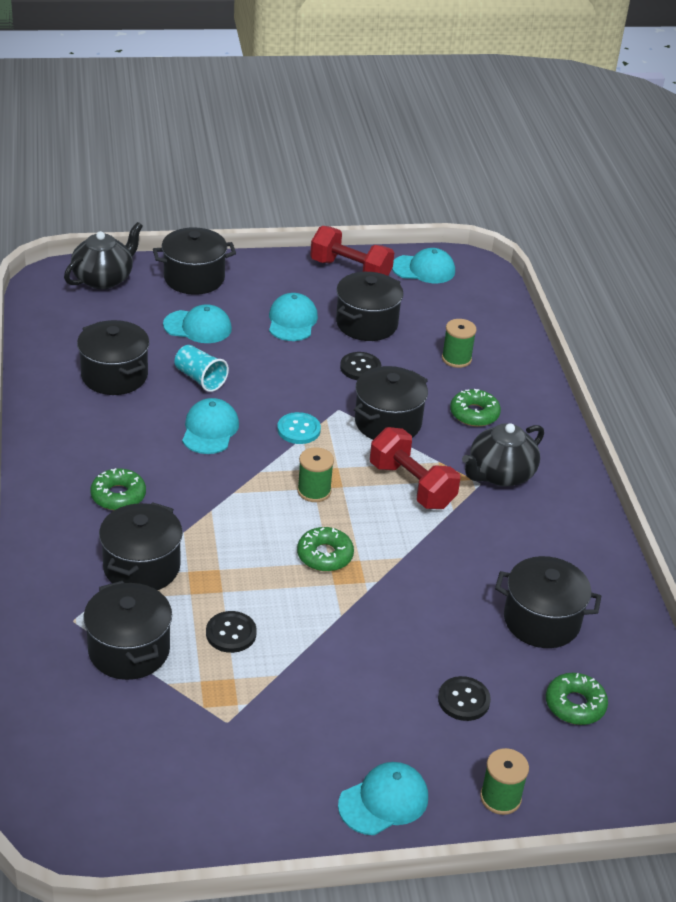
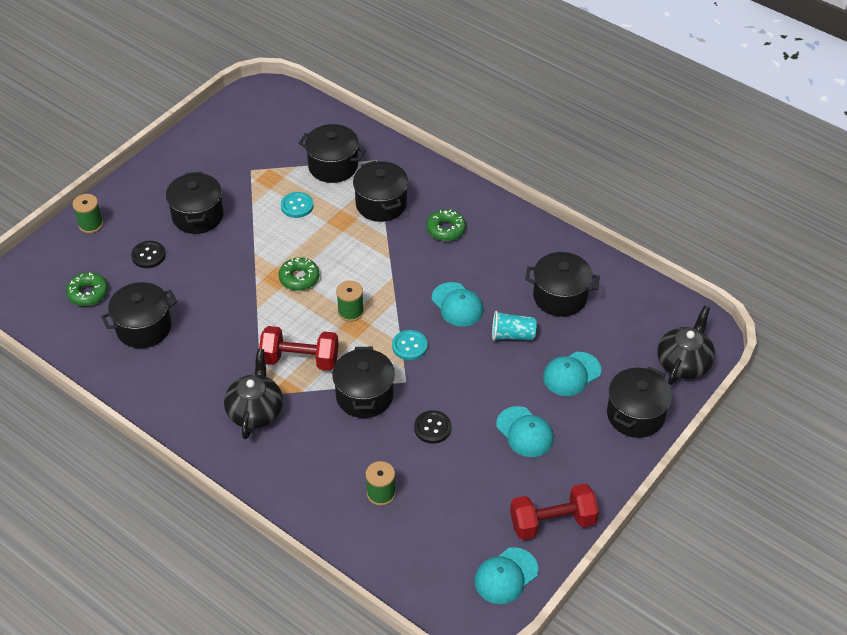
camera: 140 degrees right, 10 degrees up
black teapot [64,222,143,289] -> black teapot turned 150 degrees counterclockwise [657,305,715,385]
black button [206,611,257,653] -> turquoise button [281,192,313,218]
black pot [336,272,404,341] -> black pot moved to [166,172,224,234]
turquoise cap [338,762,428,835] -> none
green donut [450,389,501,427] -> none

